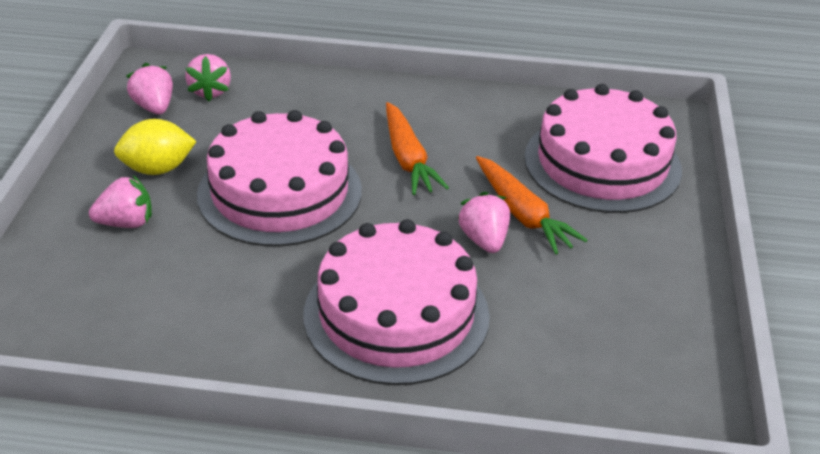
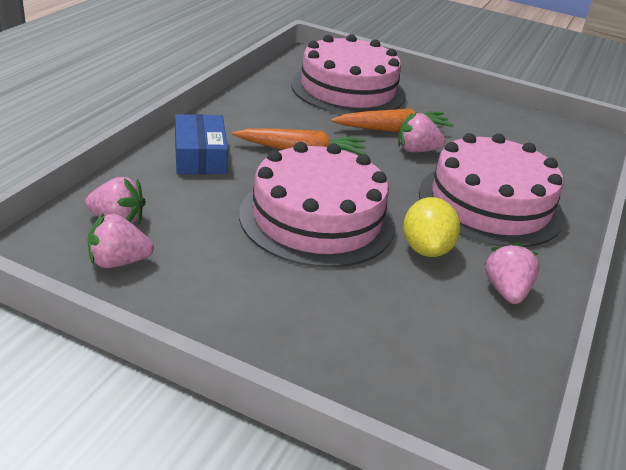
camera: 75 degrees left, 5 degrees down
pink strawberry [89,175,152,228] -> pink strawberry moved to [484,242,539,304]
yellow lemon [114,119,197,175] -> yellow lemon moved to [403,197,461,257]
none -> blue box [175,114,228,174]

